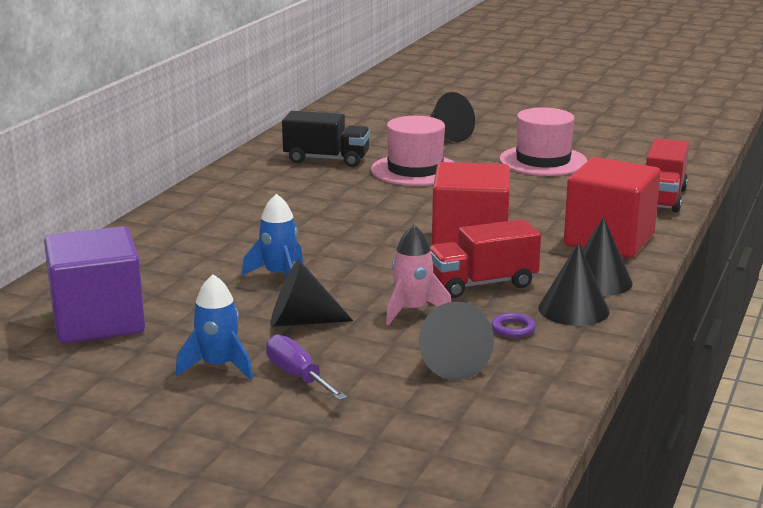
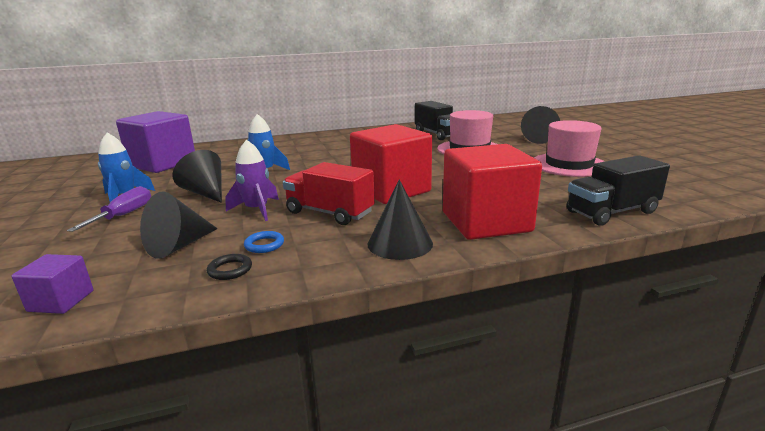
camera: 50 degrees right, 0 degrees up
pink rocket [386,225,451,325] -> purple rocket [225,140,279,221]
purple ring [491,313,536,338] -> blue ring [244,231,284,253]
black cone [538,242,609,326] -> none
red truck [646,138,689,213] -> black truck [567,155,670,225]
none -> purple cube [11,254,93,314]
none -> black ring [207,254,252,280]

